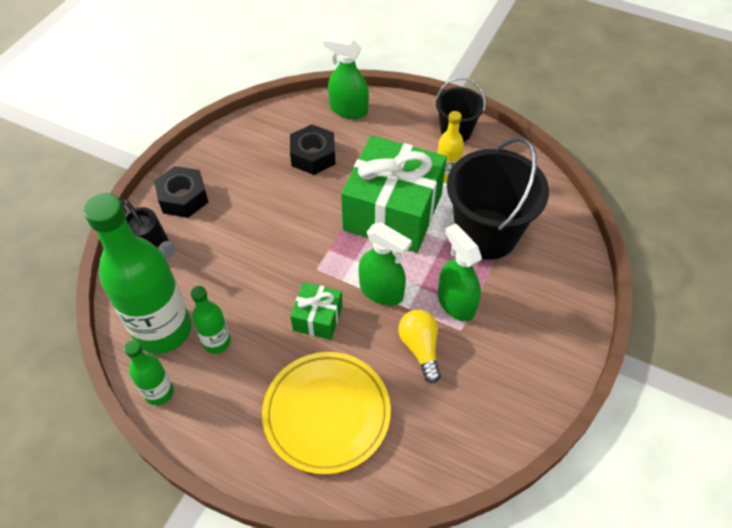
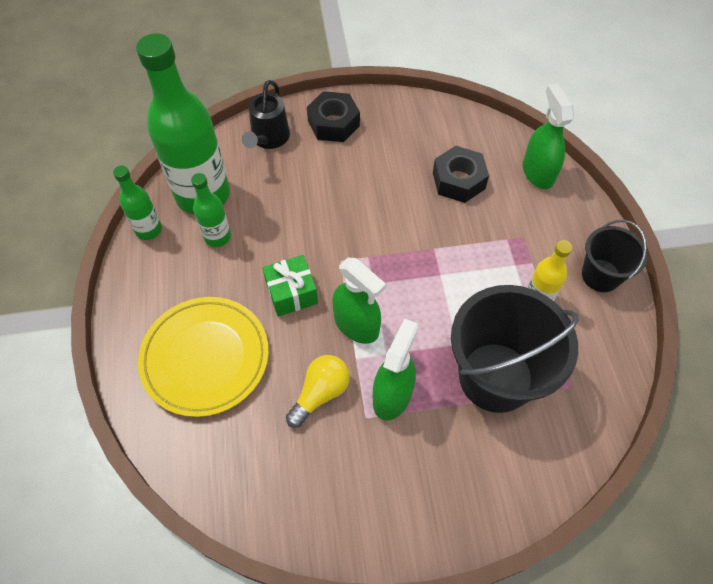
camera: 55 degrees right, 5 degrees up
green gift [341,135,447,253] -> none
green spray bottle [359,222,412,306] -> green spray bottle turned 45 degrees counterclockwise [332,258,386,344]

